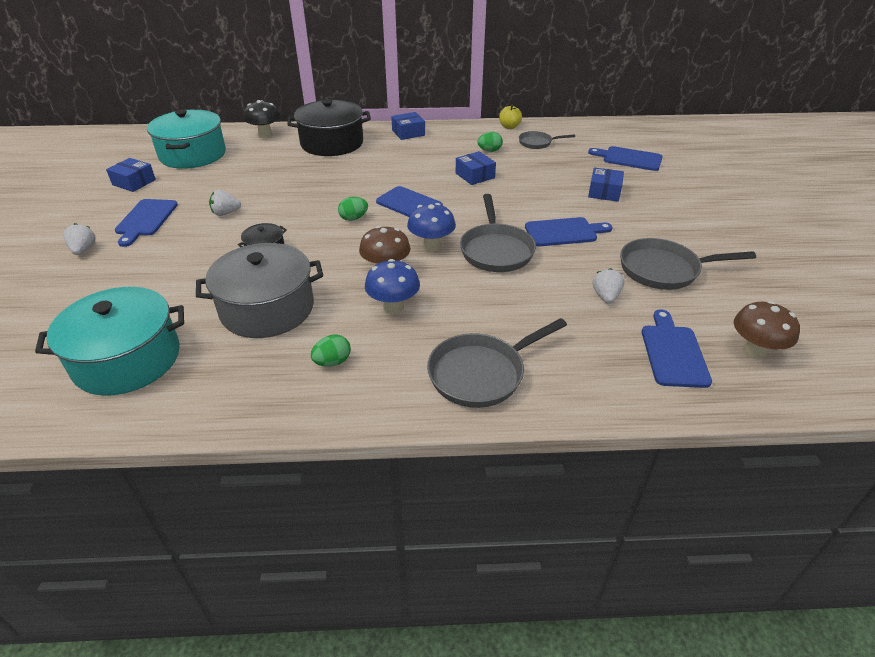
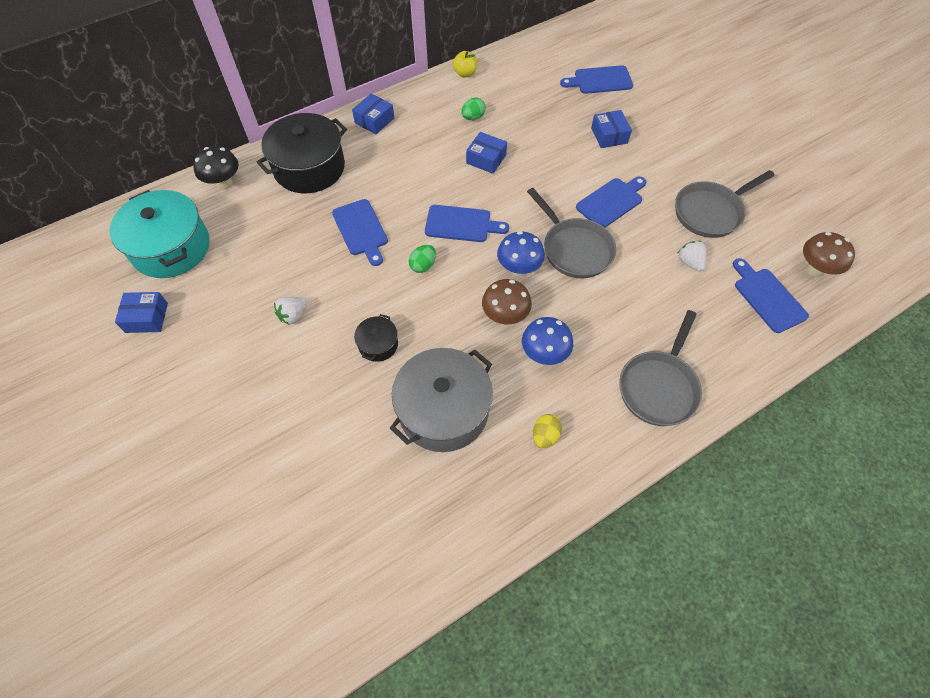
camera: 30 degrees left, 20 degrees up
turquoise pot [35,287,184,396] -> none
white strawberry [63,223,96,255] -> none
blue cutting board [115,199,178,247] -> blue cutting board moved to [332,199,388,266]
green egg [311,334,351,367] -> yellow egg [533,414,562,449]
grey pan [519,131,575,149] -> none

